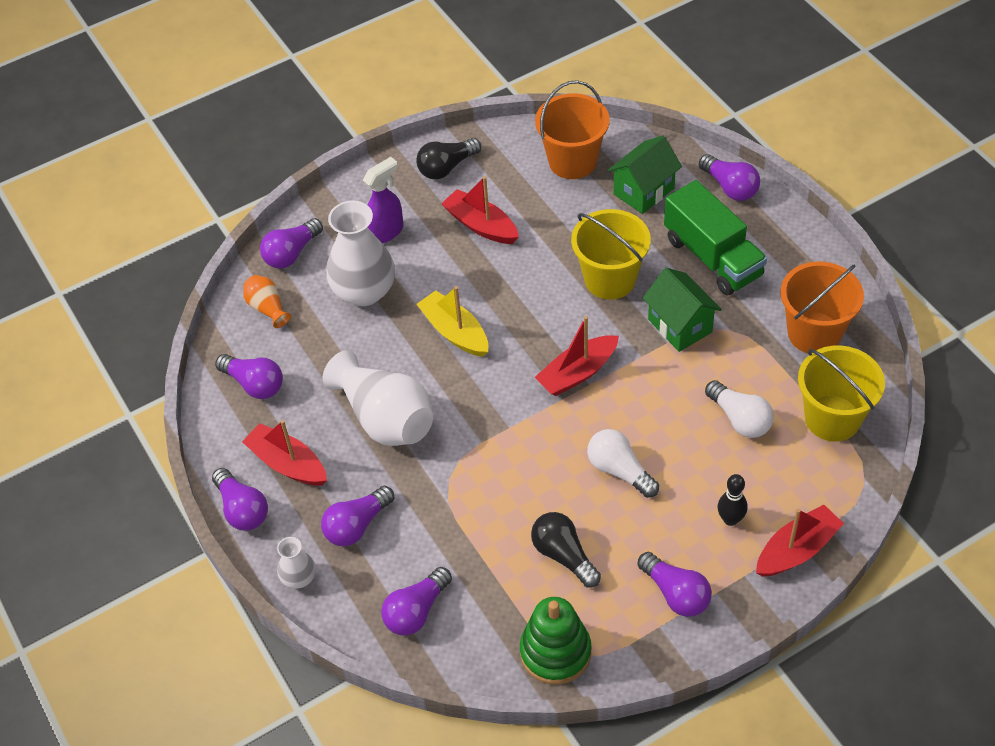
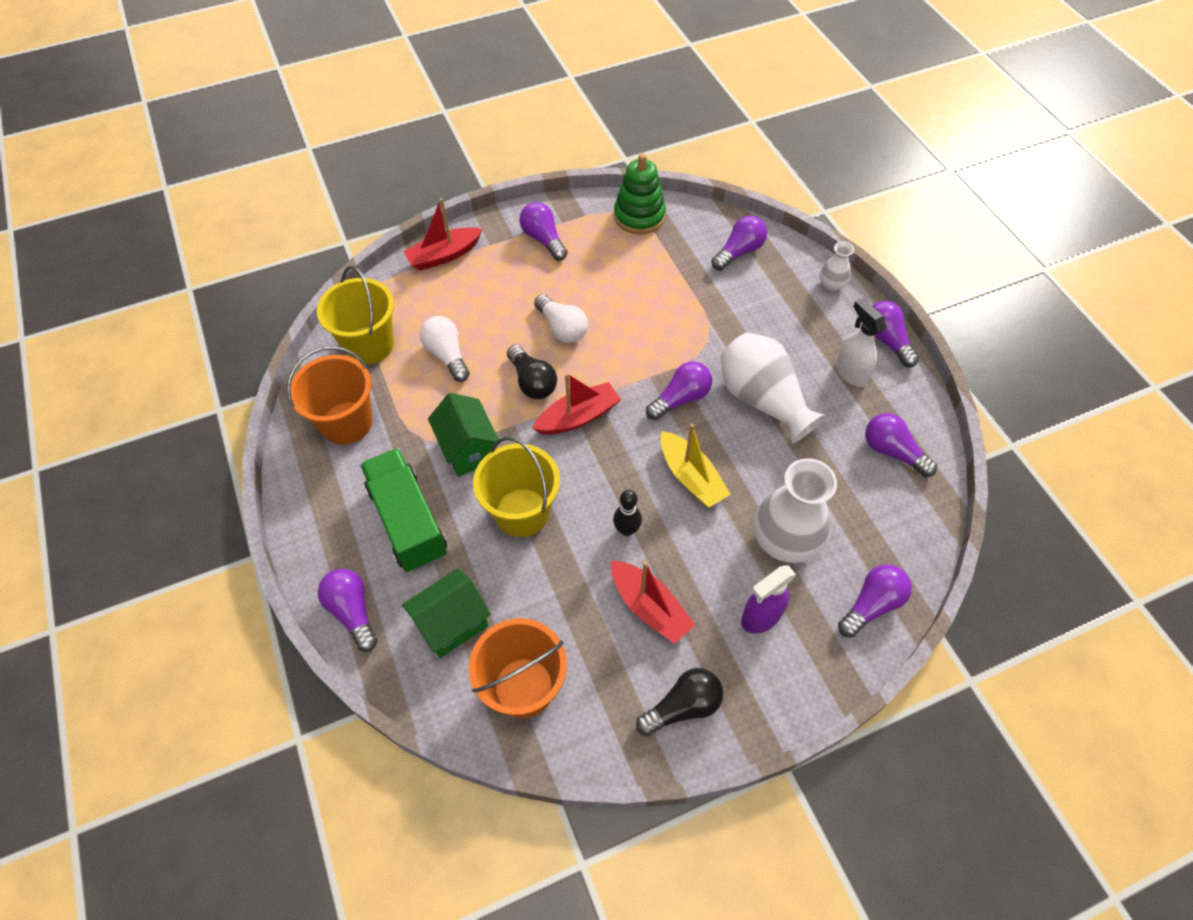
camera: 175 degrees left, 5 degrees up
red boat [242,420,327,486] -> white spray bottle [836,298,886,387]
orange vase [243,275,291,328] -> none
purple light bulb [321,486,394,546] -> purple light bulb moved to [646,361,712,420]
black light bulb [531,512,601,588] -> black light bulb moved to [507,345,557,399]
black bowling pin [718,474,747,526] -> black bowling pin moved to [613,490,642,536]

